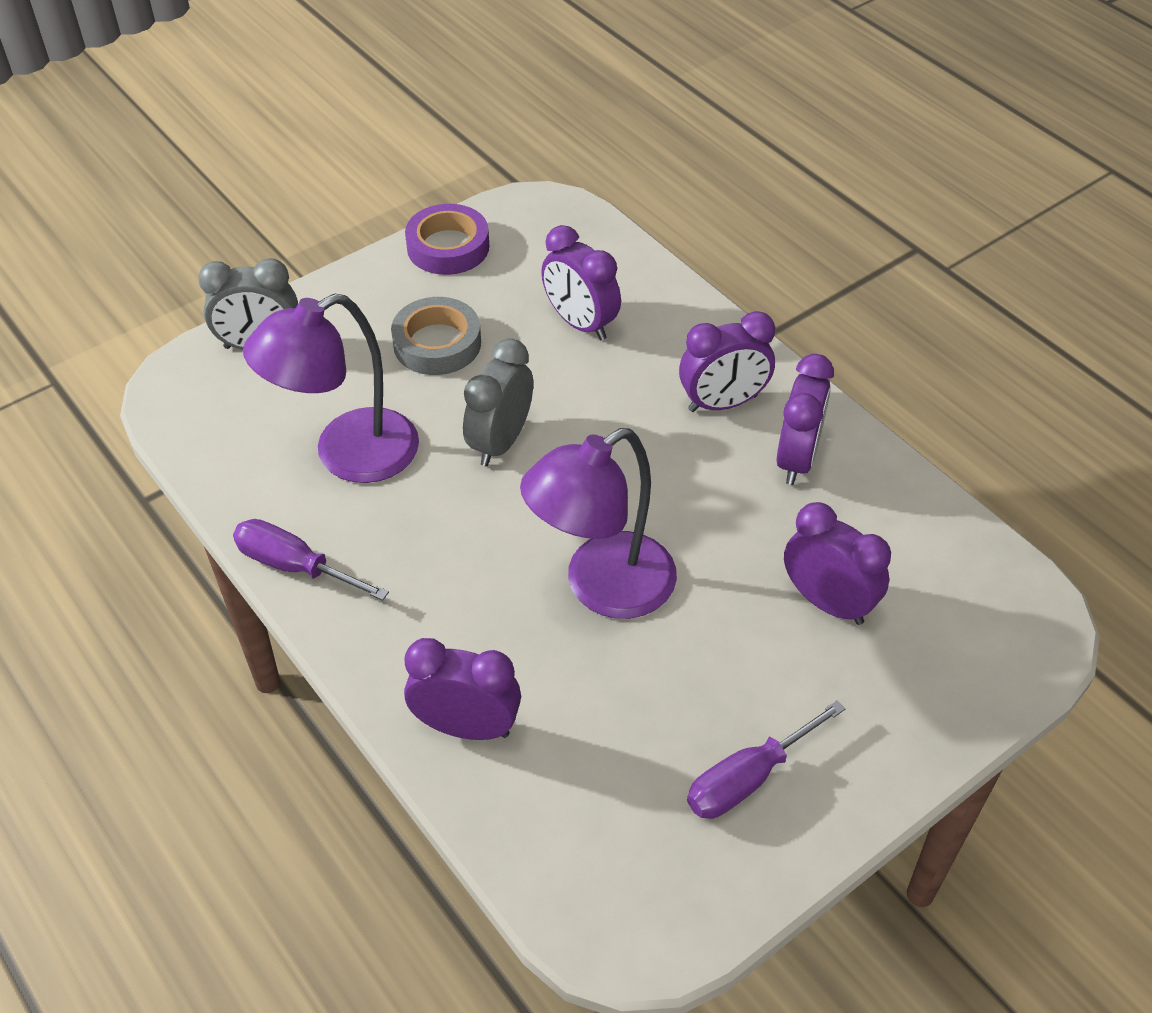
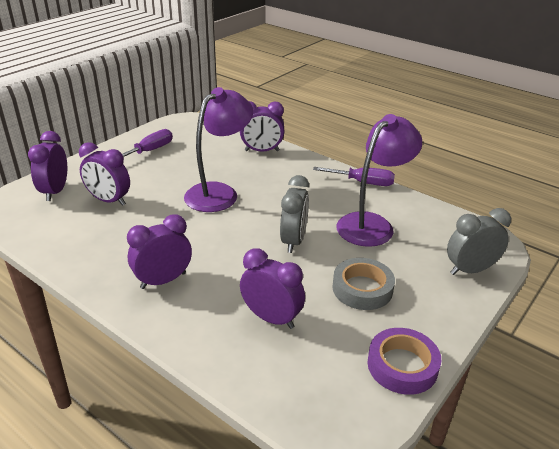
camera: 165 degrees right, 15 degrees down
purple clock [777,354,834,485] -> purple clock moved to [28,131,67,201]

